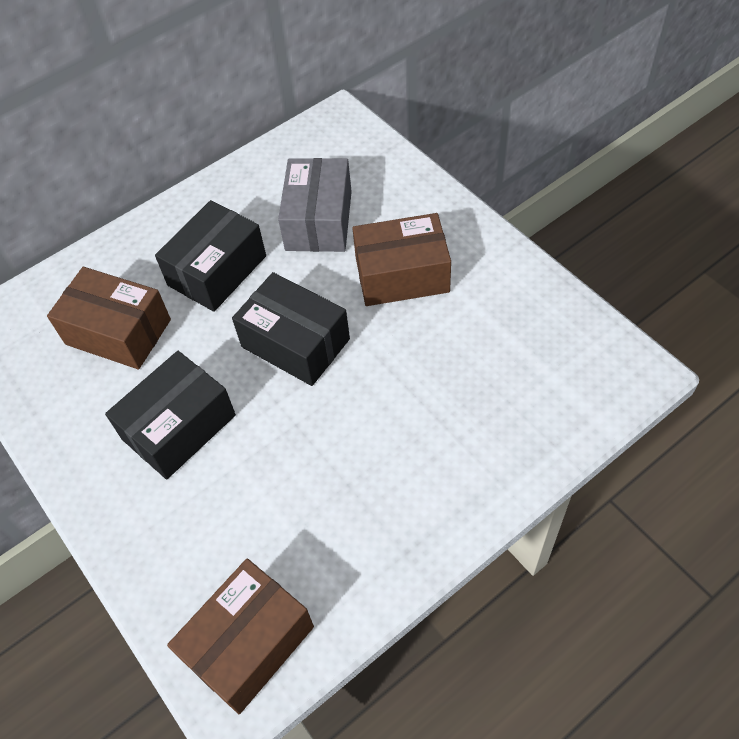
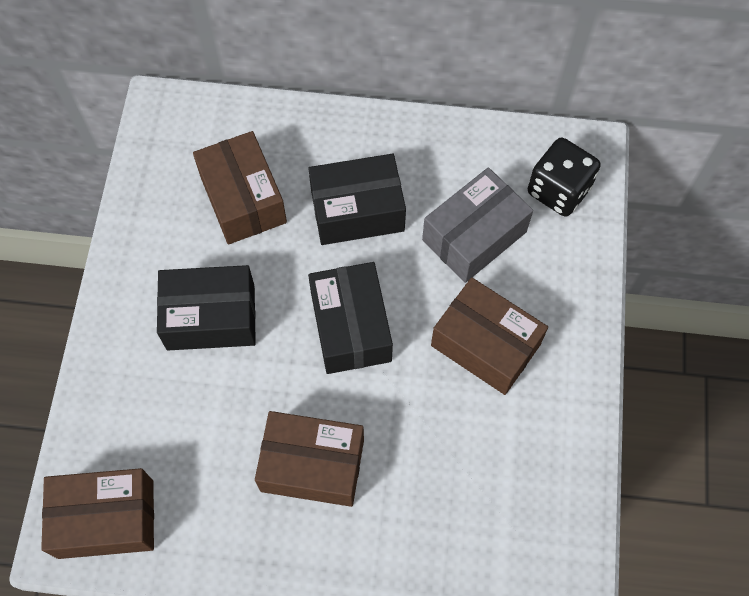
camera: 40 degrees right, 10 degrees up
none -> brown box [255,411,364,507]
none -> black dice [528,138,601,217]

